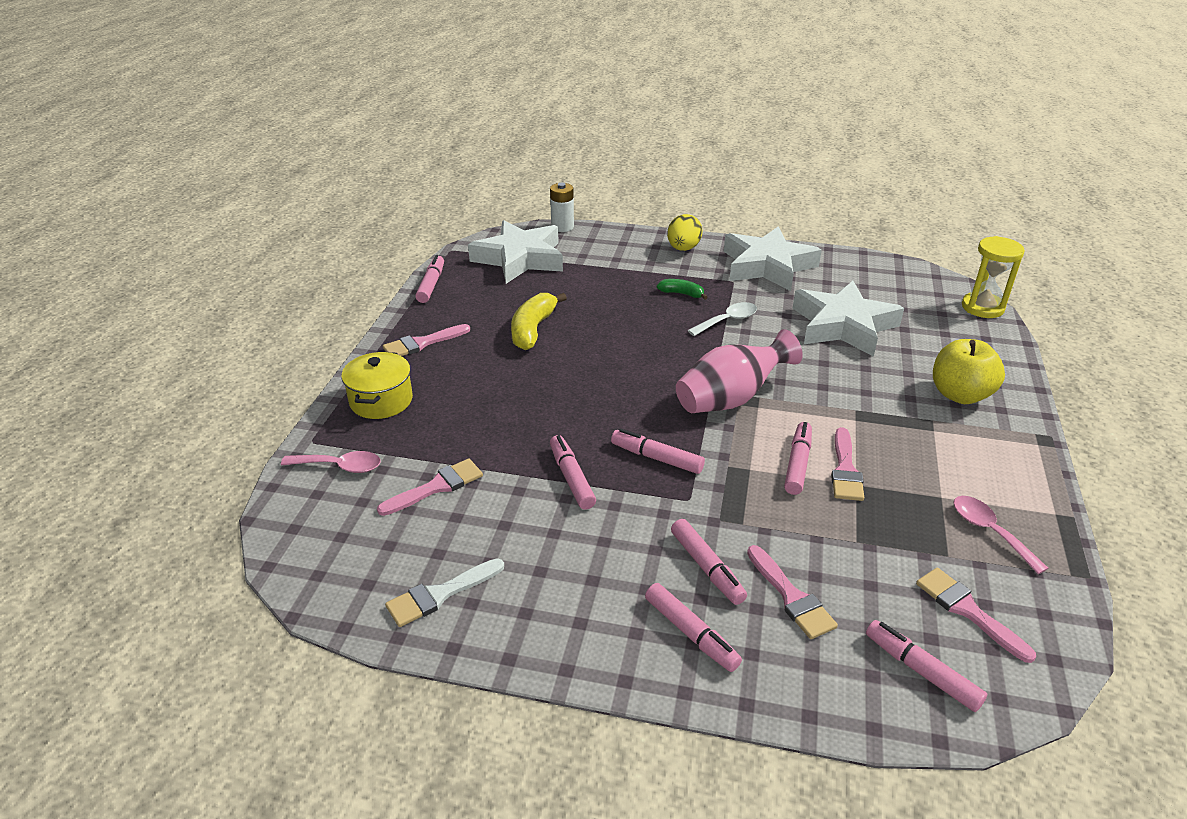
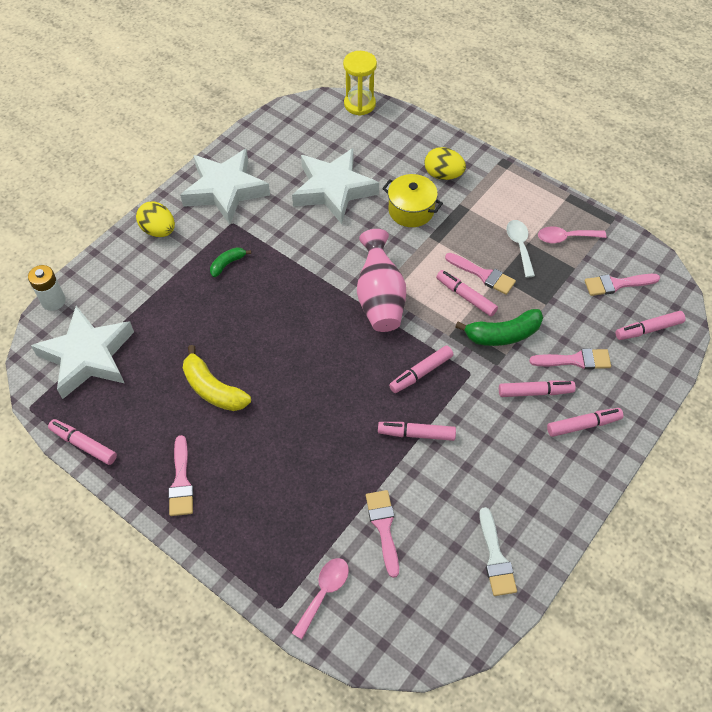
camera: 65 degrees left, 20 degrees up
yellow pot [341,352,413,419] -> yellow pot moved to [382,174,443,227]
white spoon [688,302,757,336] -> white spoon moved to [506,220,535,278]
yellow apple [933,339,1005,404] -> yellow egg [424,147,466,180]
none -> green banana [455,309,543,346]

